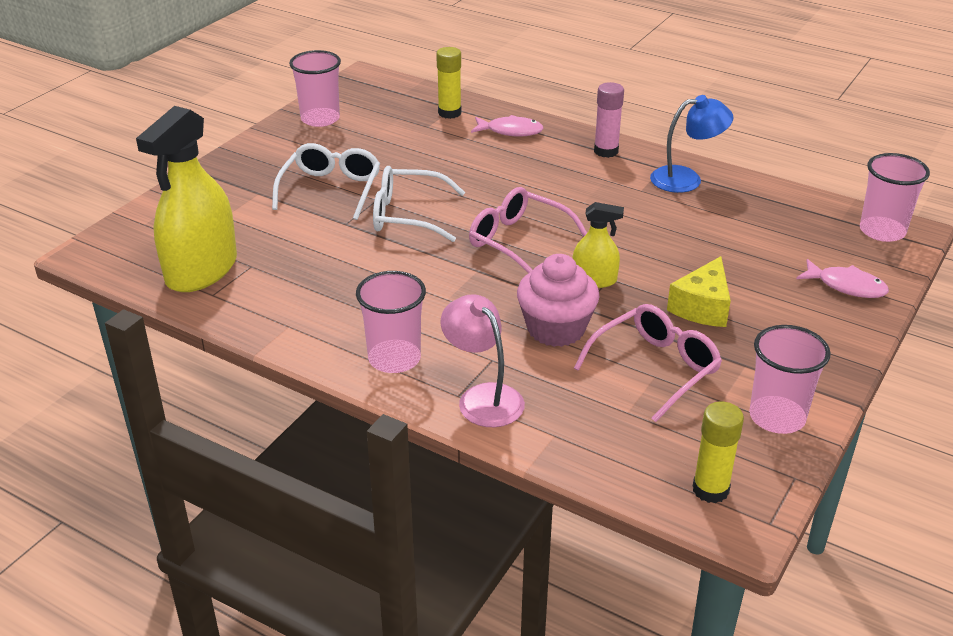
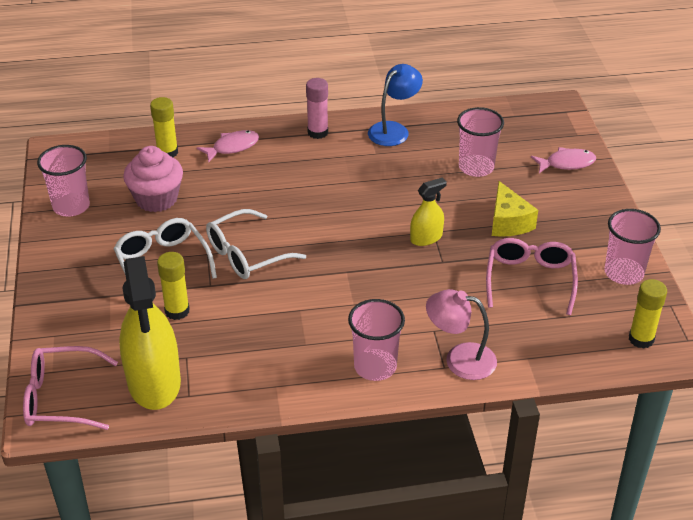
camera: 40 degrees left, 5 degrees up
pink glasses [469,187,587,273] -> pink glasses moved to [23,346,118,430]
pink cupcake [517,254,599,347] -> pink cupcake moved to [123,146,183,212]
pink cup [860,153,930,242] -> pink cup moved to [457,107,504,177]
none -> yellow glue stick [157,252,190,320]

